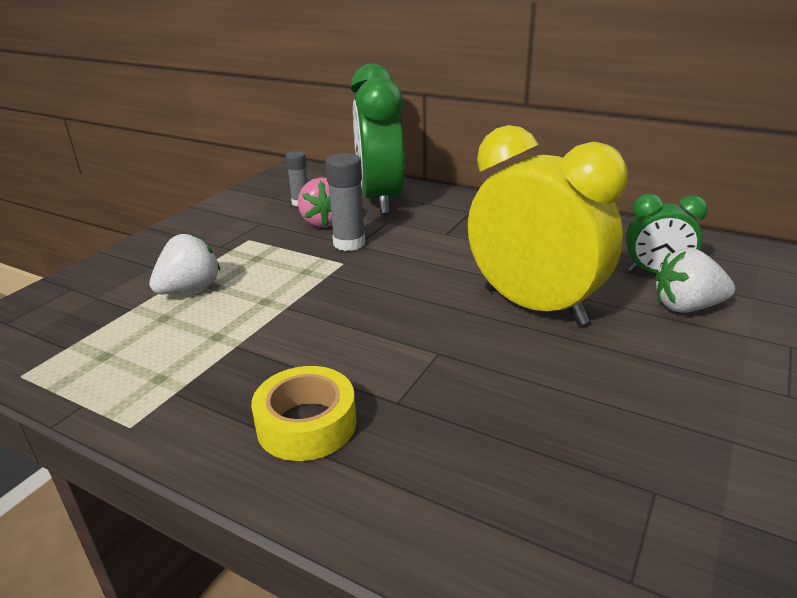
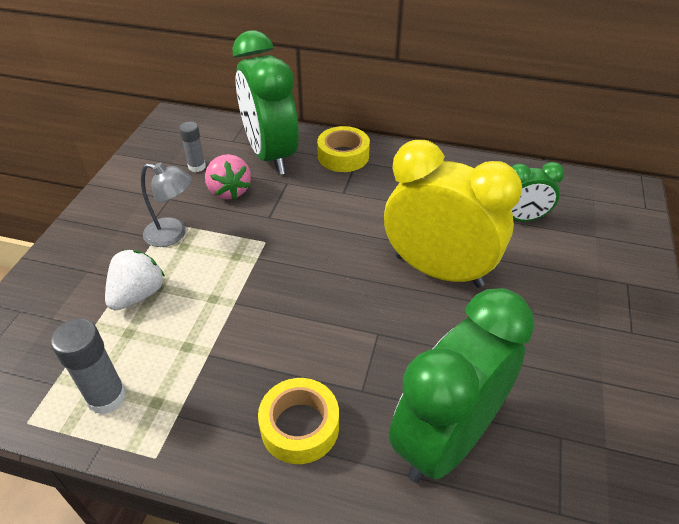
camera: 15 degrees left, 15 degrees up
grey glue stick [325,153,365,251] -> grey glue stick moved to [51,319,126,414]
white strawberry [655,248,735,313] -> none
none -> grey lamp [141,163,192,247]
none -> yellow tape [317,126,370,172]
none -> green clock [389,288,534,483]

